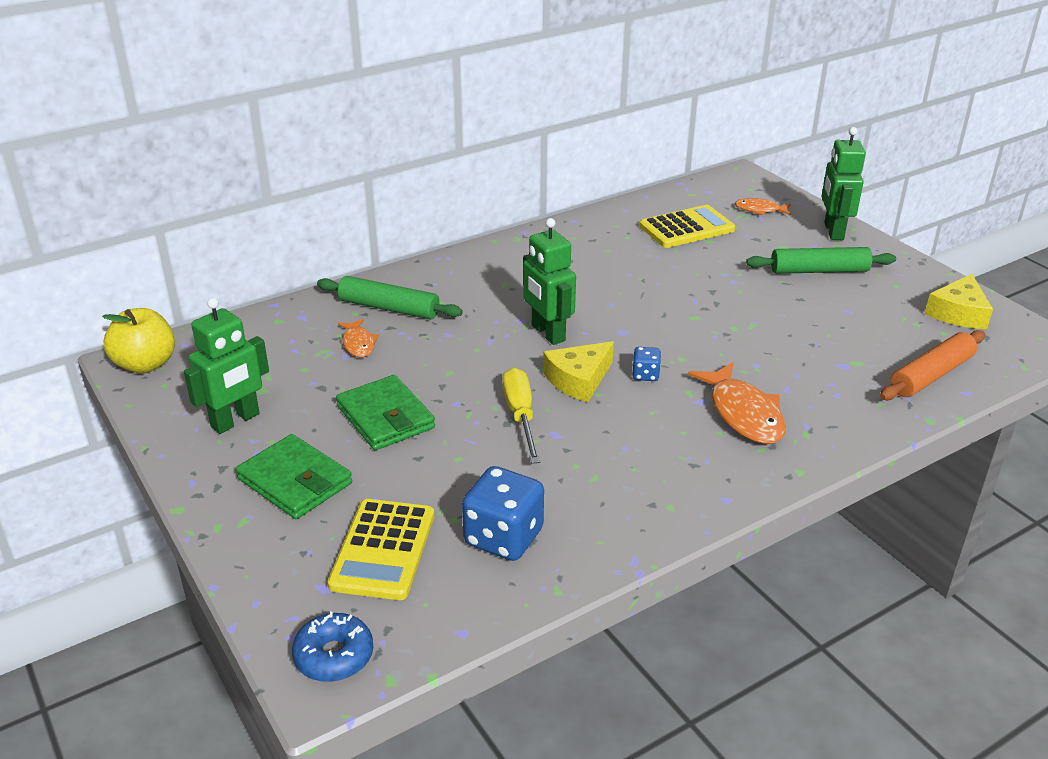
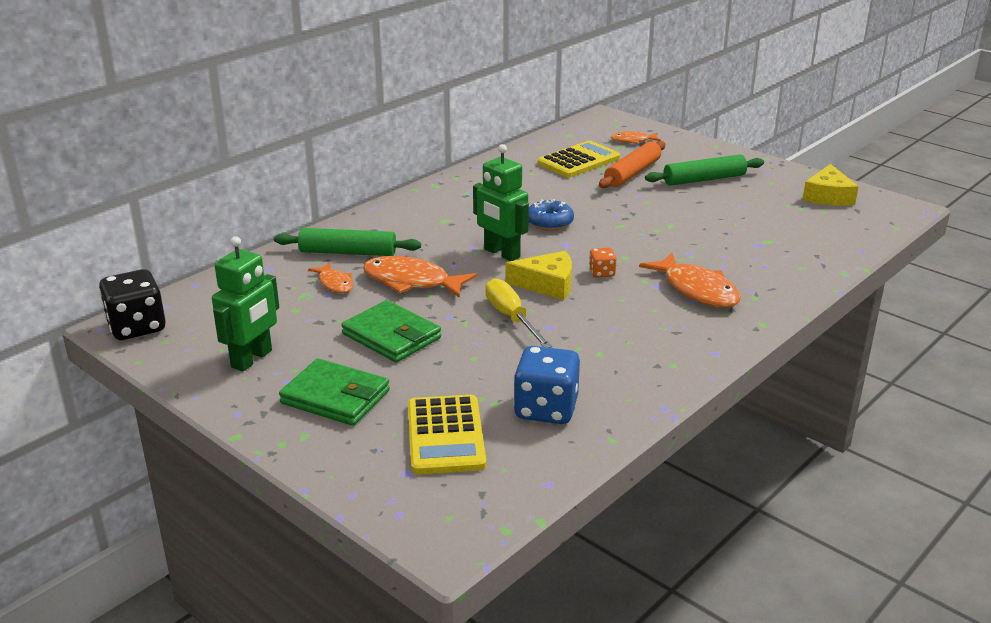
camera: 15 degrees left, 5 degrees down
yellow apple [102,308,175,374] -> black dice [99,269,166,340]
blue donut [292,611,373,682] -> blue donut moved to [528,199,574,231]
yellow cheese [543,341,614,402] -> yellow cheese turned 120 degrees counterclockwise [505,251,572,300]
blue dice [632,347,661,381] -> orange dice [589,248,617,278]
green robot [821,127,866,240] -> none
orange rolling pin [880,330,985,400] -> orange rolling pin moved to [599,141,665,188]
none -> orange fish [363,256,477,298]

